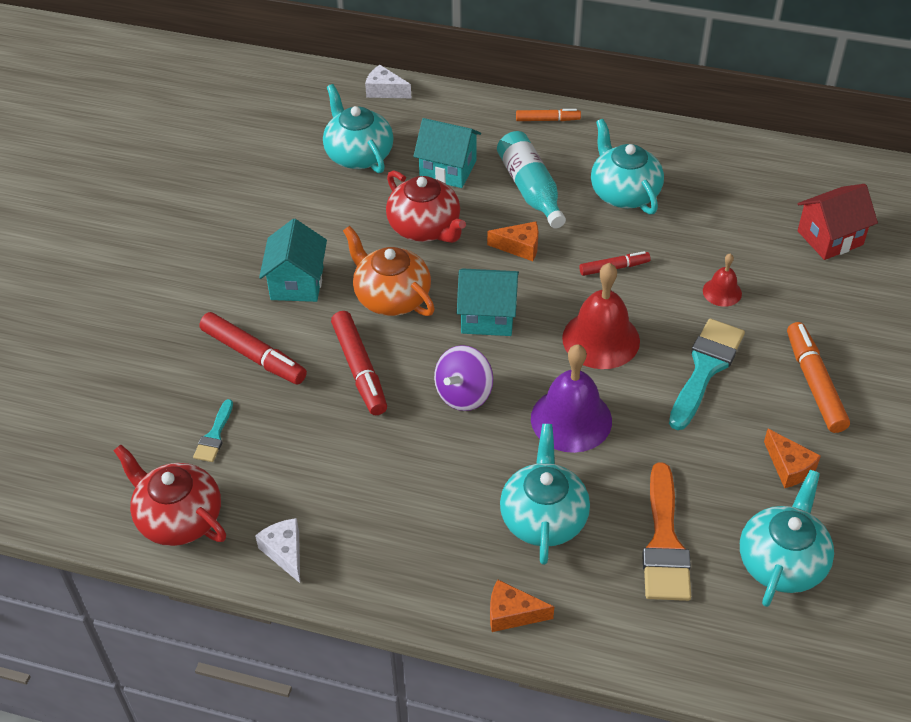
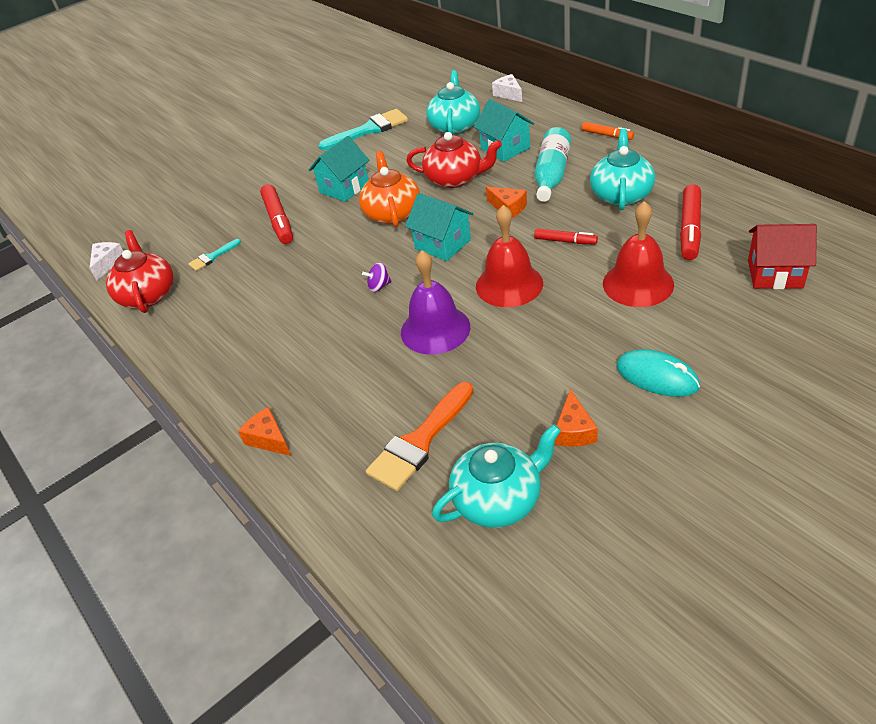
camera: 40 degrees right, 5 degrees down
white cheese [255,518,300,583] -> white cheese moved to [90,242,123,281]
red marker [331,311,387,415] -> red marker moved to [680,184,701,260]
red teapot [386,170,466,243] -> red teapot turned 75 degrees counterclockwise [407,132,502,188]
purple spinning top [434,345,493,411] -> purple spinning top [362,262,392,292], size x0.57
turquoise teapot [500,424,590,565] -> none
turquoise brush [669,319,745,430] -> turquoise brush moved to [318,109,408,150]
red bell [703,253,742,307] -> red bell [603,201,674,307], size x1.93
orange marker [787,322,850,433] -> turquoise mouse [616,349,700,397]

